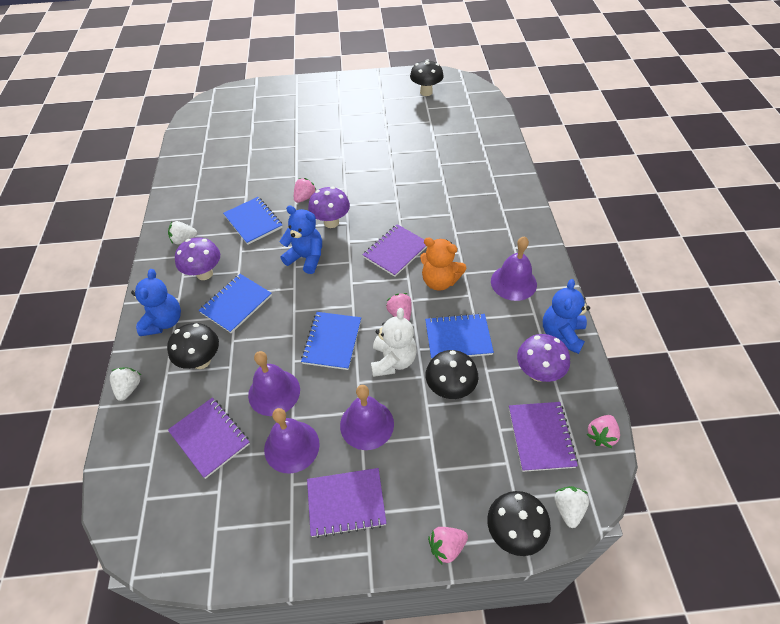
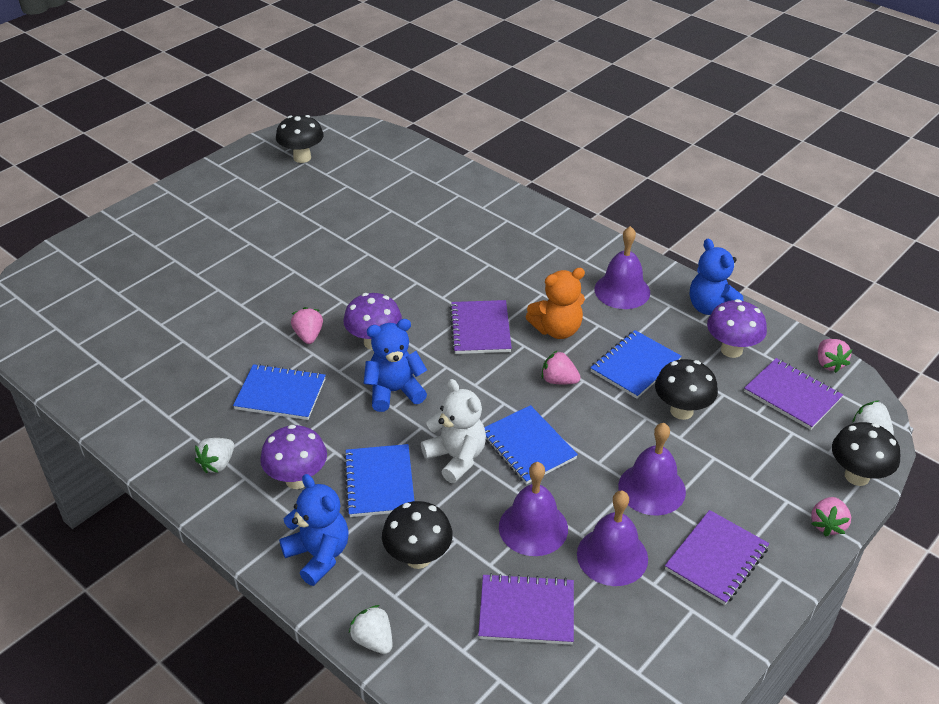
camera: 45 degrees left, 10 degrees down
white teddy bear [371,308,417,377] -> white teddy bear moved to [421,379,486,483]

